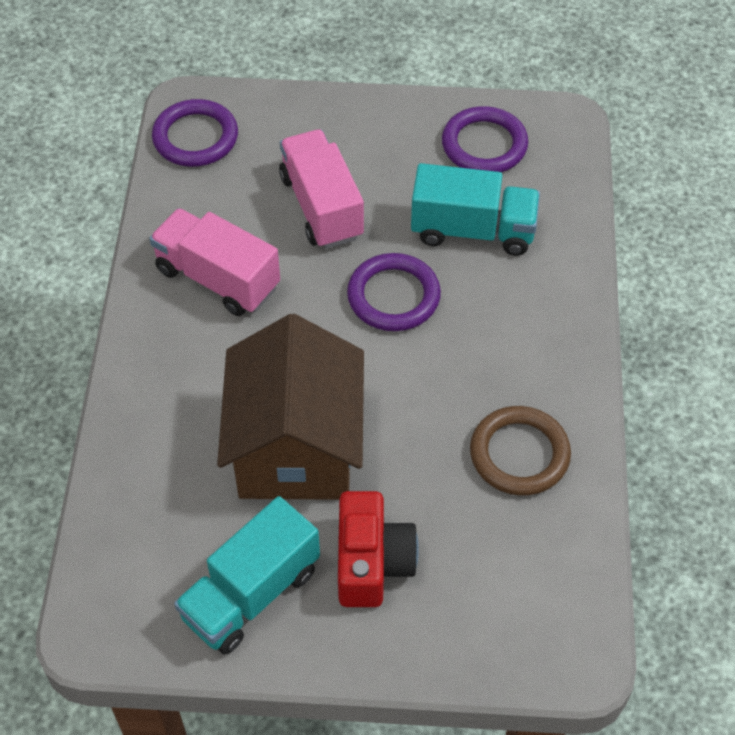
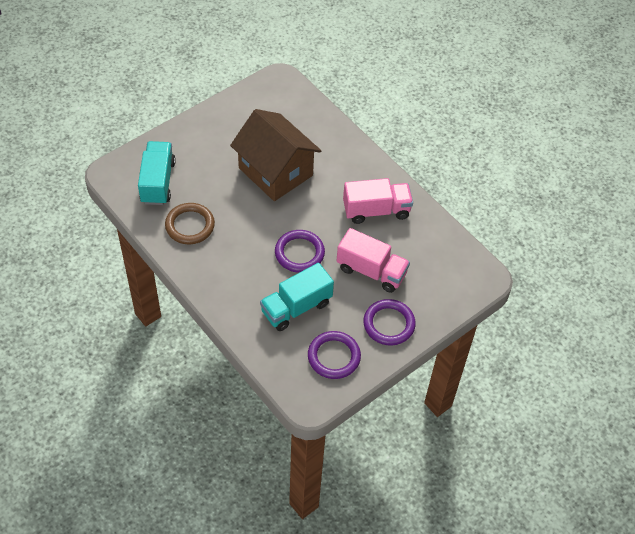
camera: 135 degrees right, 0 degrees up
purple ring [152,99,238,167] -> purple ring moved to [363,299,416,345]
turquoise truck [174,496,320,655] -> turquoise truck moved to [138,141,176,205]
red camera [338,491,419,607] -> none

